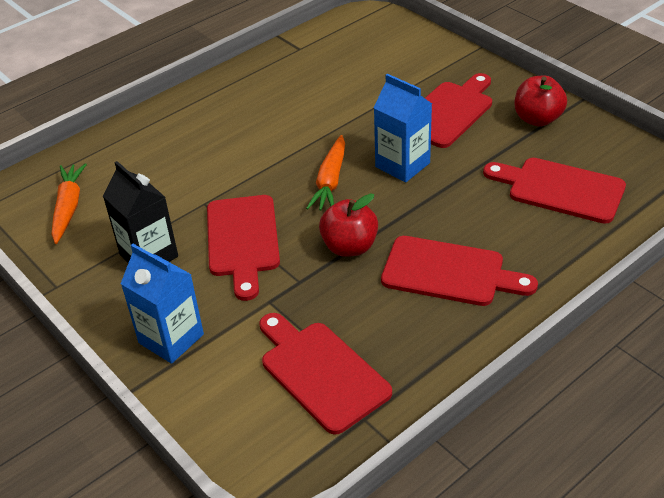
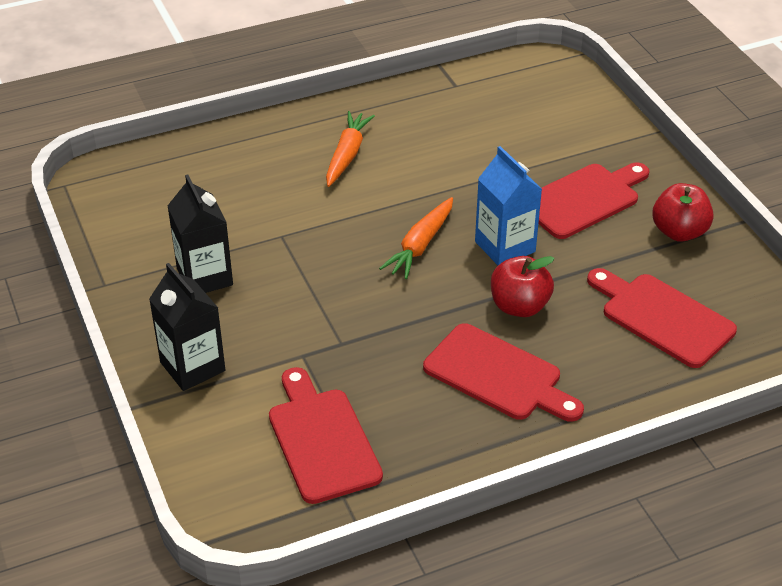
camera: 15 degrees right, 0 degrees up
orange carrot [51,163,87,244] -> orange carrot moved to [326,111,375,187]
blue carton [121,244,204,364] -> black carton [149,263,225,391]
red cutting board [207,195,280,301] -> none
red apple [319,193,378,257] -> red apple moved to [491,256,555,317]

